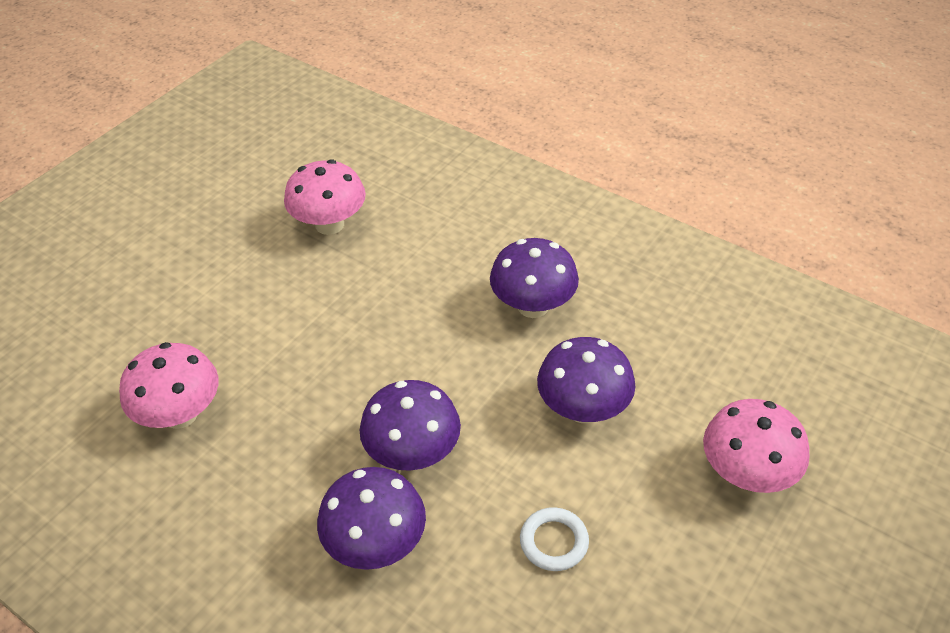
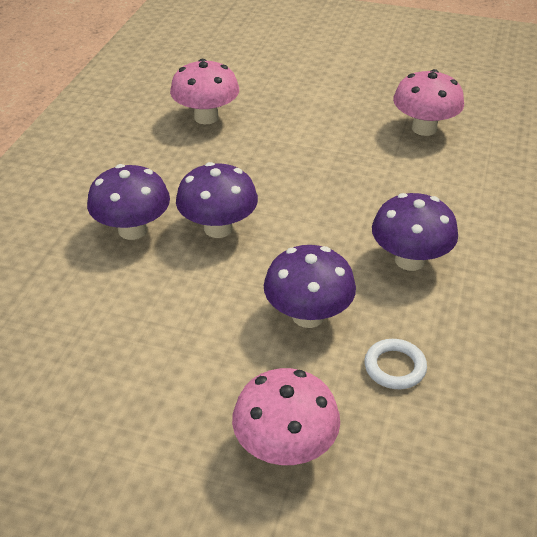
camera: 70 degrees right, 5 degrees down
white ring [520,507,589,571] -> white ring moved to [364,339,427,389]

